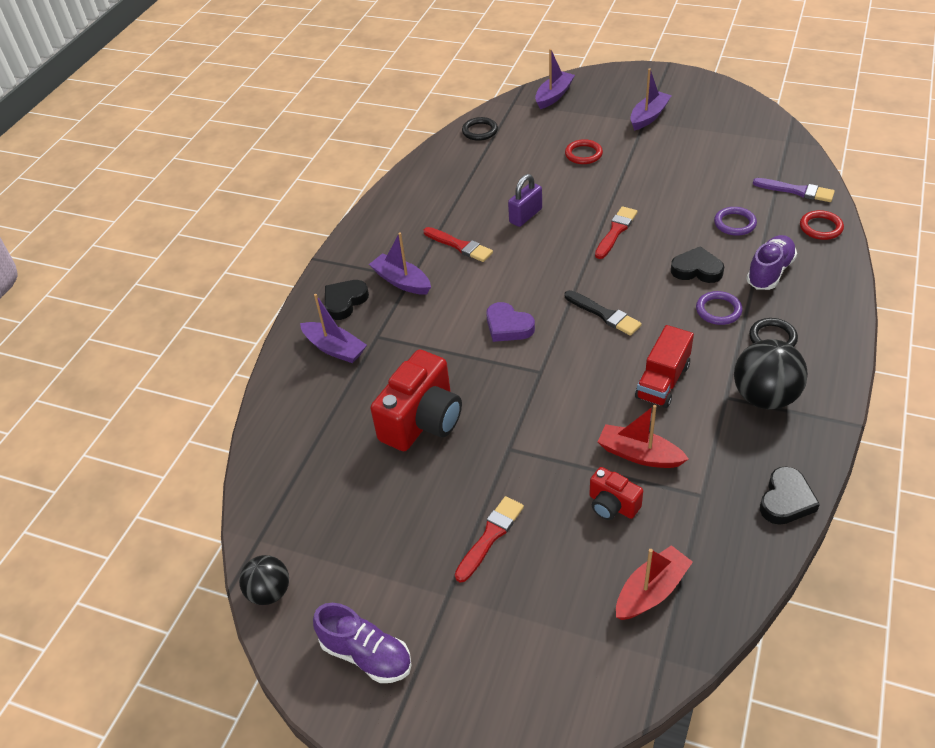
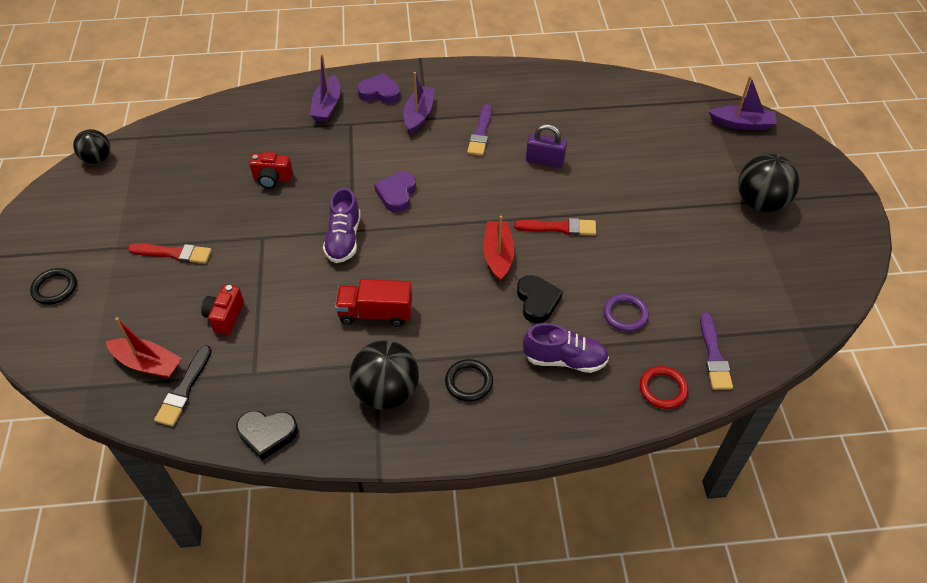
camera: 60 degrees right, 5 degrees up
purple shoe [313,603,412,683] -> purple shoe moved to [323,188,361,263]
black heart [325,280,369,320] -> purple heart [357,73,401,104]
red camera [370,349,462,451] -> red camera [250,152,293,189], size x0.52
red brush [424,227,493,262] -> purple brush [467,104,492,156]
black ring [462,117,498,141] -> black ring moved to [30,268,77,305]
red ring [565,139,603,164] -> none
black brush [565,290,642,336] -> black brush moved to [154,345,212,426]
red boat [598,405,689,468] -> red boat moved to [483,216,514,281]
purple boat [630,68,672,131] -> black ball [738,154,800,212]
purple ring [696,291,743,325] -> none

